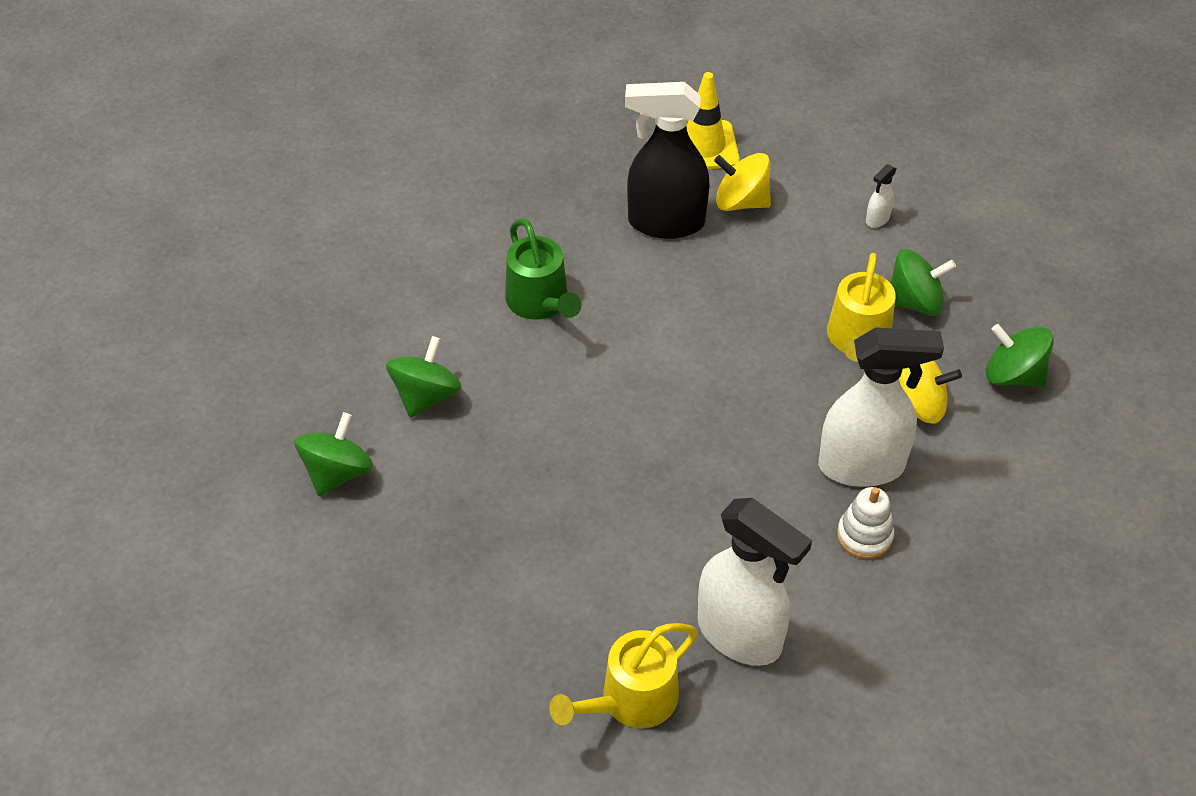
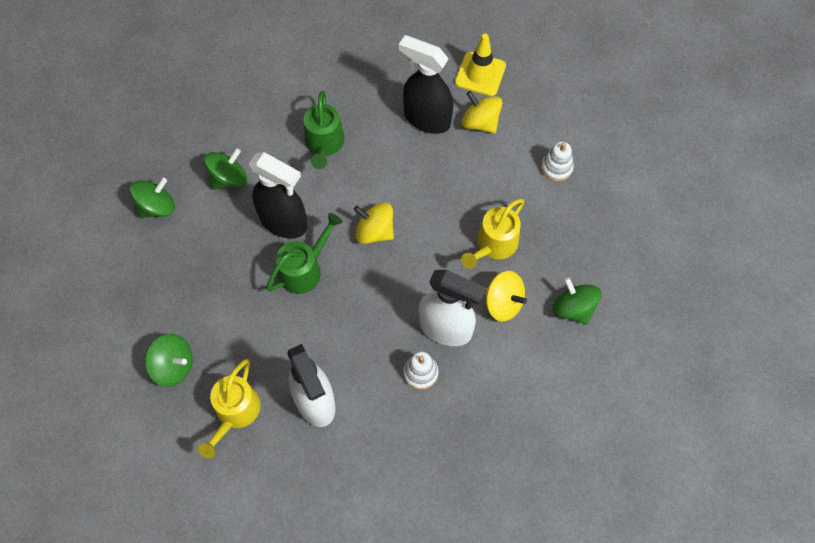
camera: 25 degrees right, 15 degrees up
yellow watering can [550,623,698,728] -> yellow watering can turned 60 degrees counterclockwise [198,359,260,459]
white spray bottle [866,164,897,228] -> white stacking toy [541,142,574,182]
green spinning top [890,249,956,316] -> green spinning top moved to [145,334,193,387]
none -> black spray bottle [249,152,307,238]
none -> green watering can [266,213,342,294]
none -> yellow spinning top [354,202,394,244]

